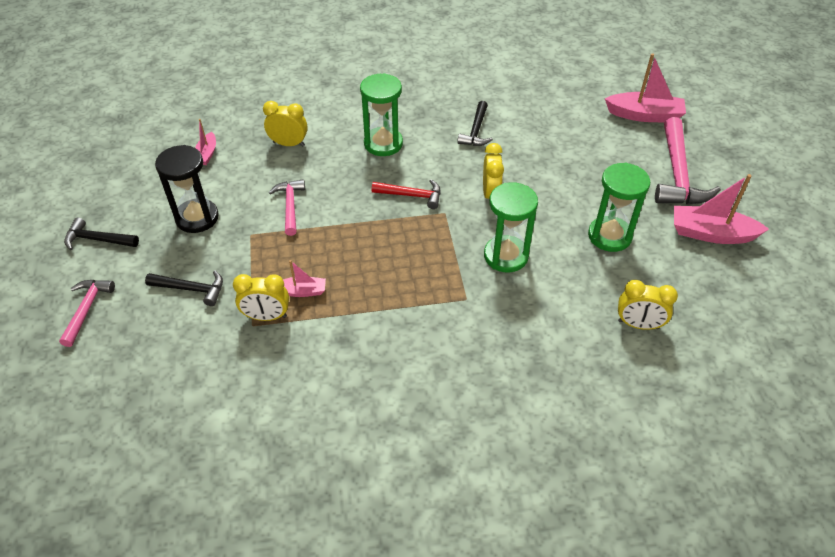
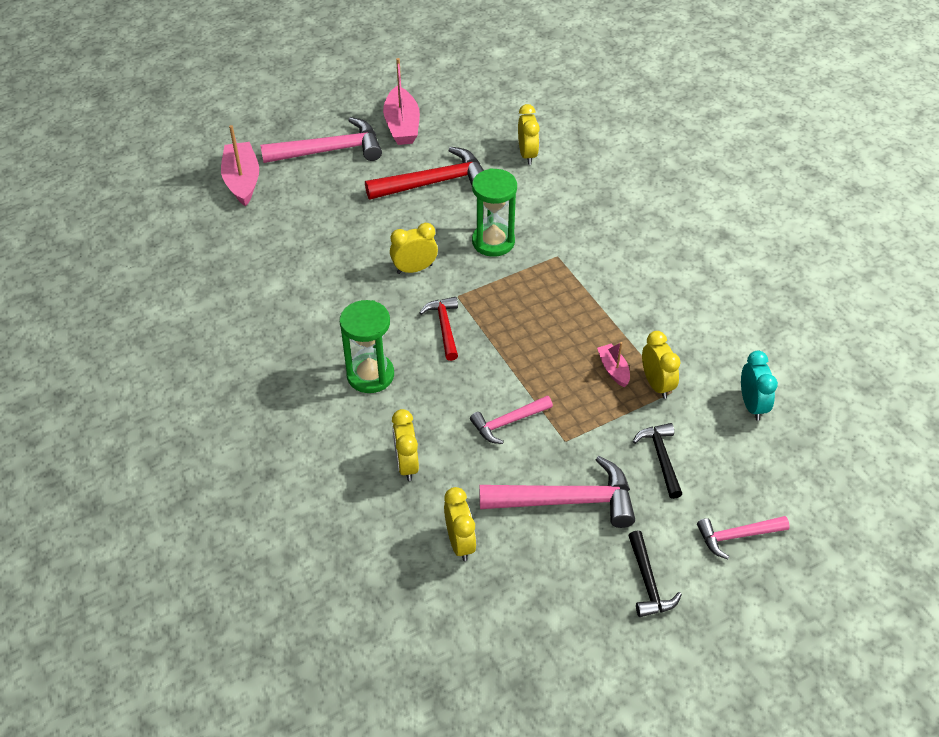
camera: 110 degrees left, 0 degrees up
black hourglass [155,145,219,233] -> pink hammer [479,456,635,528]
pink boat [195,119,216,165] -> yellow clock [444,487,476,561]
black hammer [457,101,493,146] -> none
green hourglass [588,163,650,252] -> red hammer [365,147,484,200]
none -> turquoise clock [741,351,778,421]

